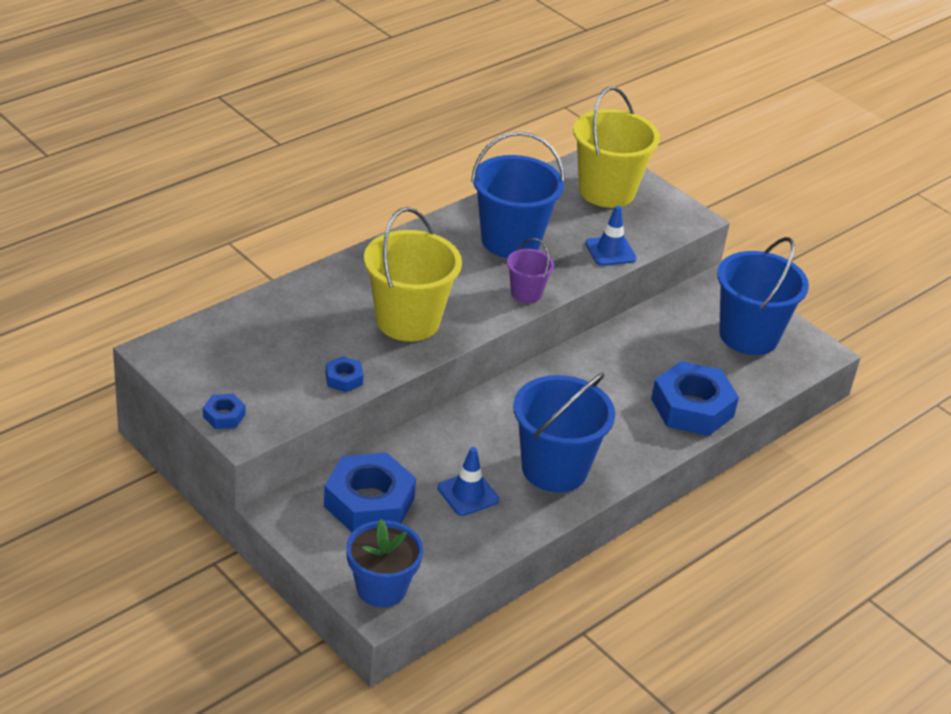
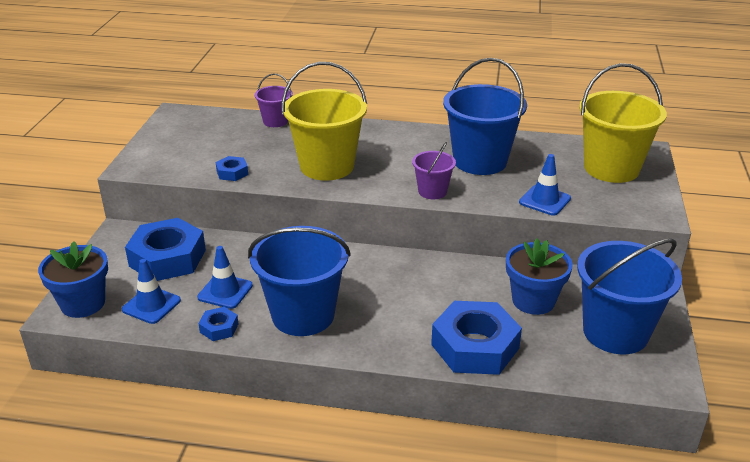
camera: 55 degrees right, 5 degrees down
blue nut [203,394,245,429] -> blue nut moved to [198,307,238,341]
none -> blue traffic cone [122,259,181,324]
none -> purple bucket [255,74,293,127]
none -> blue flower pot [506,238,573,315]

